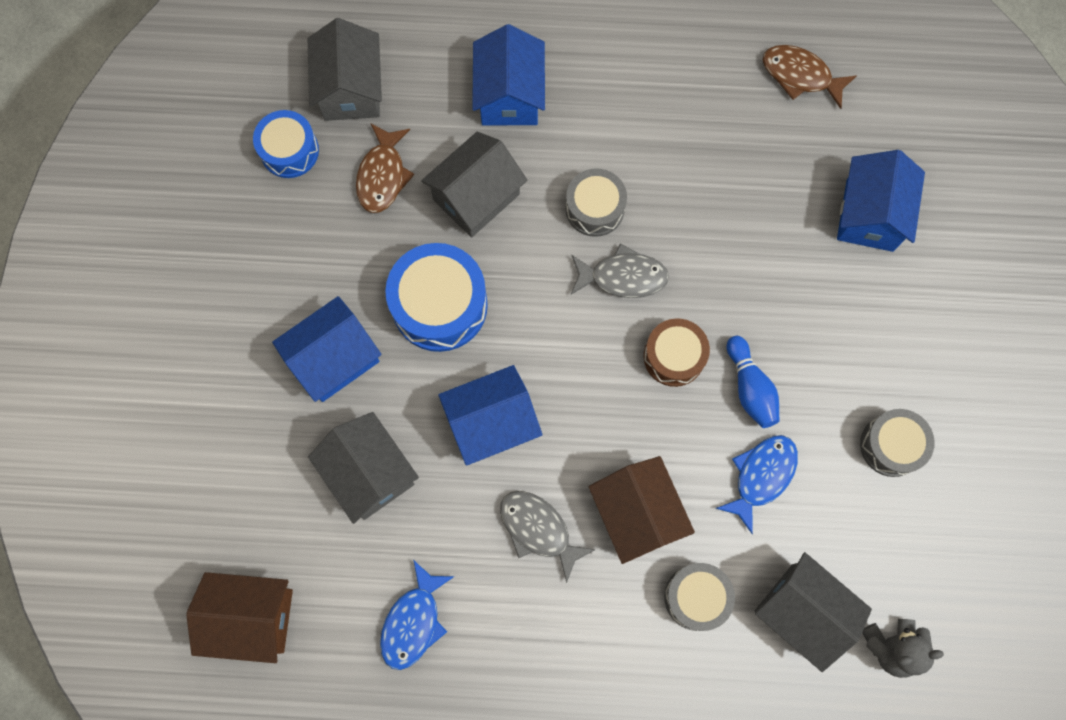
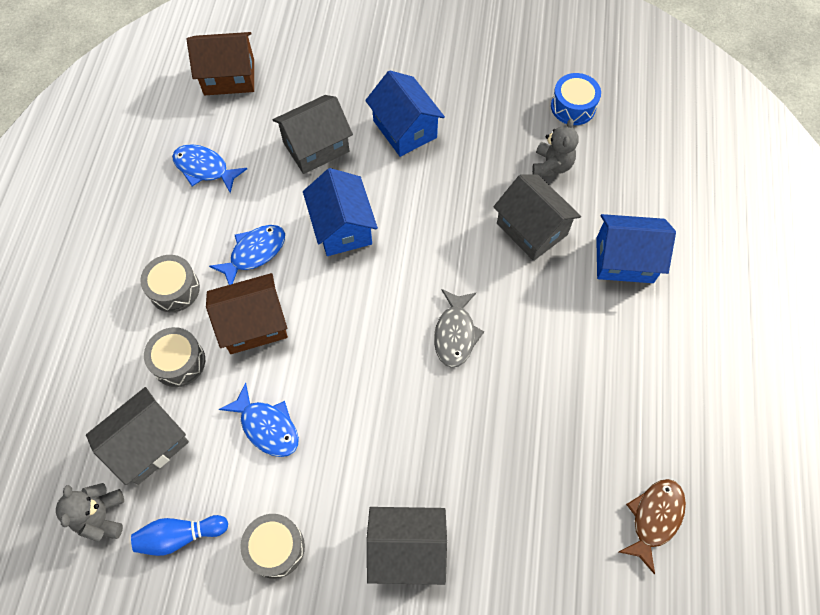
camera: 95 degrees right, 10 degrees down
brown house [186,572,293,663] -> brown house turned 75 degrees clockwise [187,32,254,95]
grey house [308,18,382,121] -> grey house moved to [366,507,447,585]
brown fish [356,124,414,213] -> grey teddy bear [532,118,579,176]
blue drum [385,243,488,352] -> none
grey fish [500,491,596,583] -> blue fish [209,225,285,285]
grey drum [565,168,627,237] -> grey drum moved to [140,255,200,312]
brown drum [644,318,710,387] -> none
blue bowling pin [726,336,780,428] -> blue bowling pin moved to [131,515,228,556]
blue house [837,150,925,252] -> none

